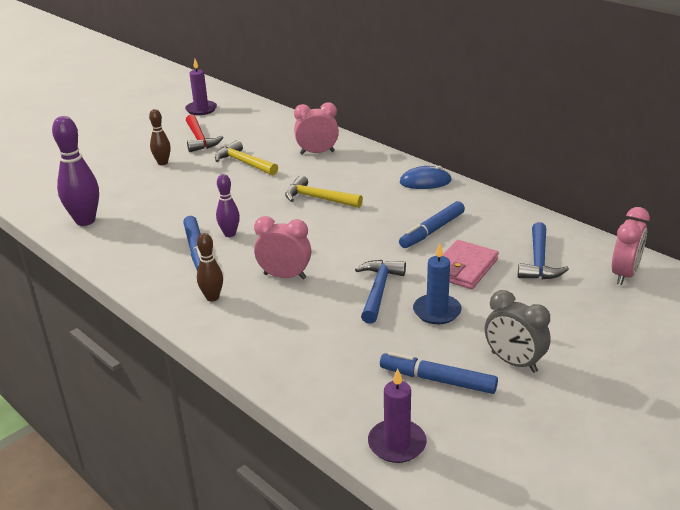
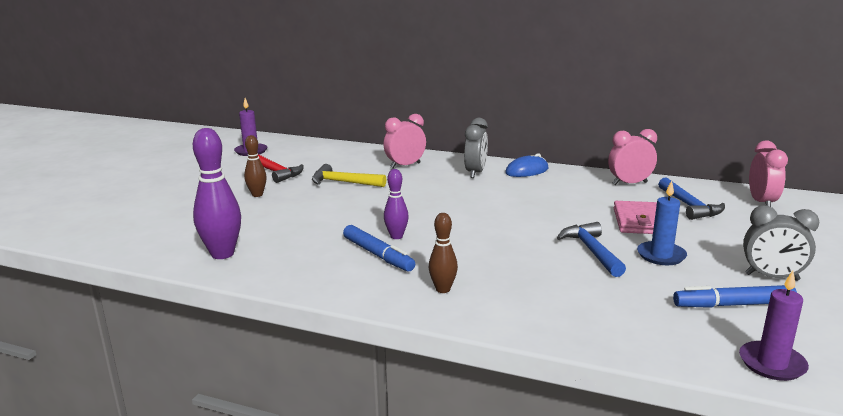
camera: 25 degrees left, 10 degrees down
pink clock [254,216,311,279] -> pink clock moved to [608,129,657,185]
yellow hammer [285,175,363,208] -> none
blue marker [399,201,465,248] -> none
none -> grey clock [464,118,488,178]

